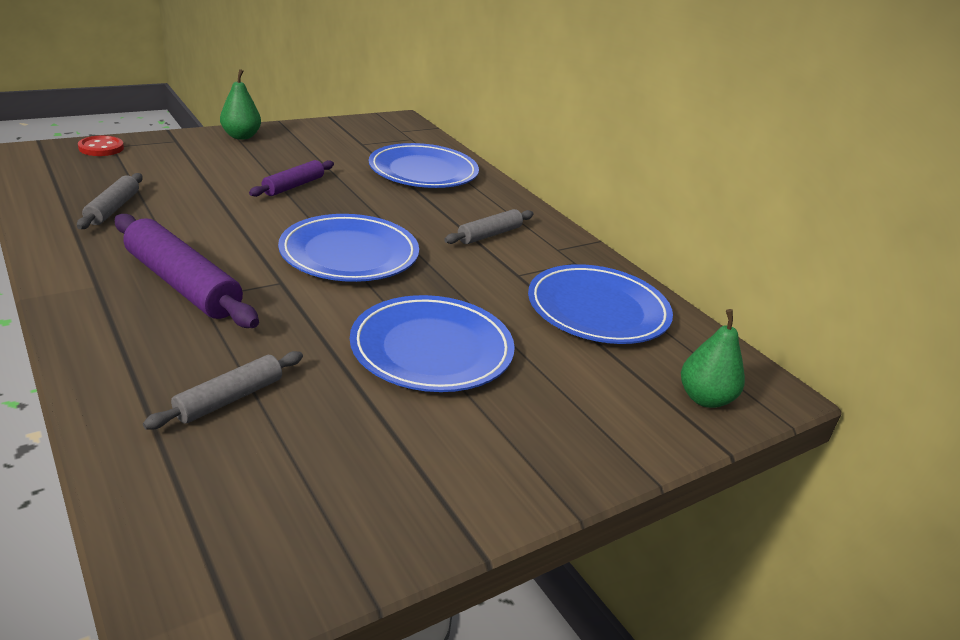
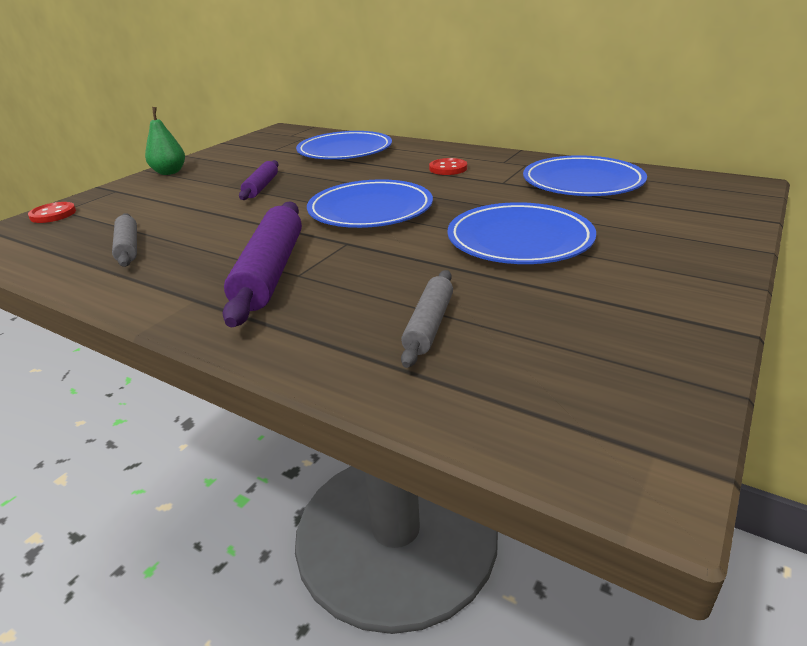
camera: 20 degrees left, 0 degrees up
purple rolling pin [115,214,259,328] -> purple rolling pin turned 75 degrees clockwise [222,201,302,327]
grey rolling pin [444,209,533,244] -> red button [429,158,467,175]
green pear [681,309,745,408] -> none

